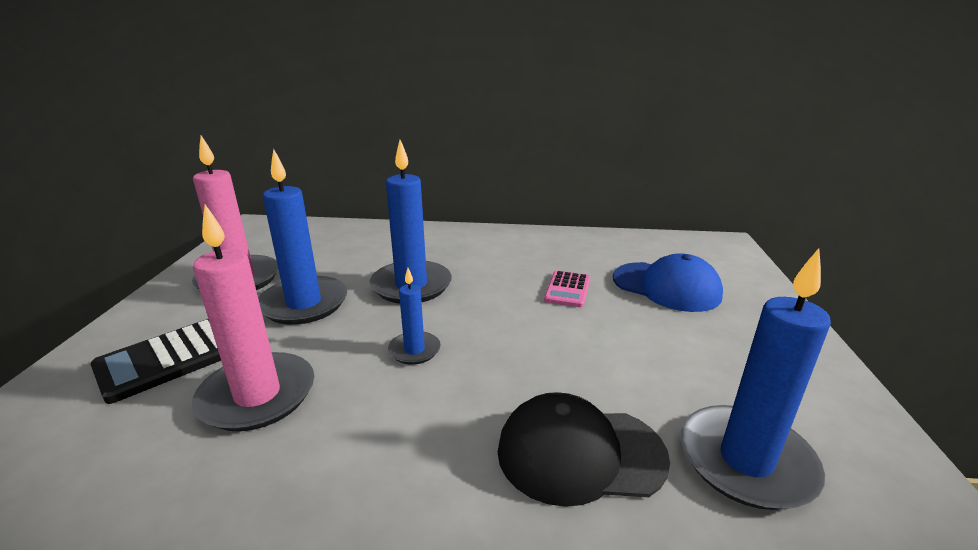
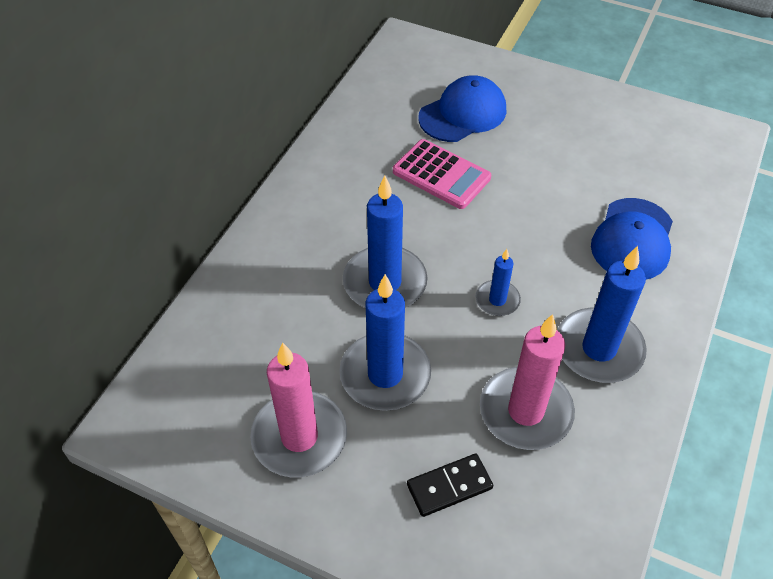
camera: 70 degrees left, 25 degrees up
black calculator [91,319,221,404] -> black domino [407,453,493,517]
black cap [498,392,670,507] -> blue cap [591,198,673,280]
pink calculator [544,271,590,307] -> pink calculator [393,139,491,209], size x1.56
blue candle [681,248,831,510] -> blue candle moved to [557,246,647,383]

